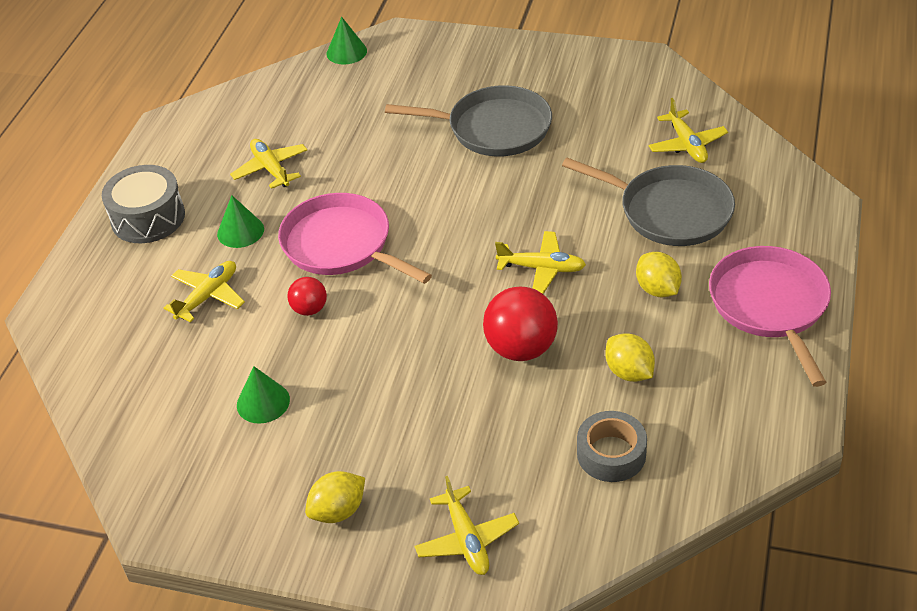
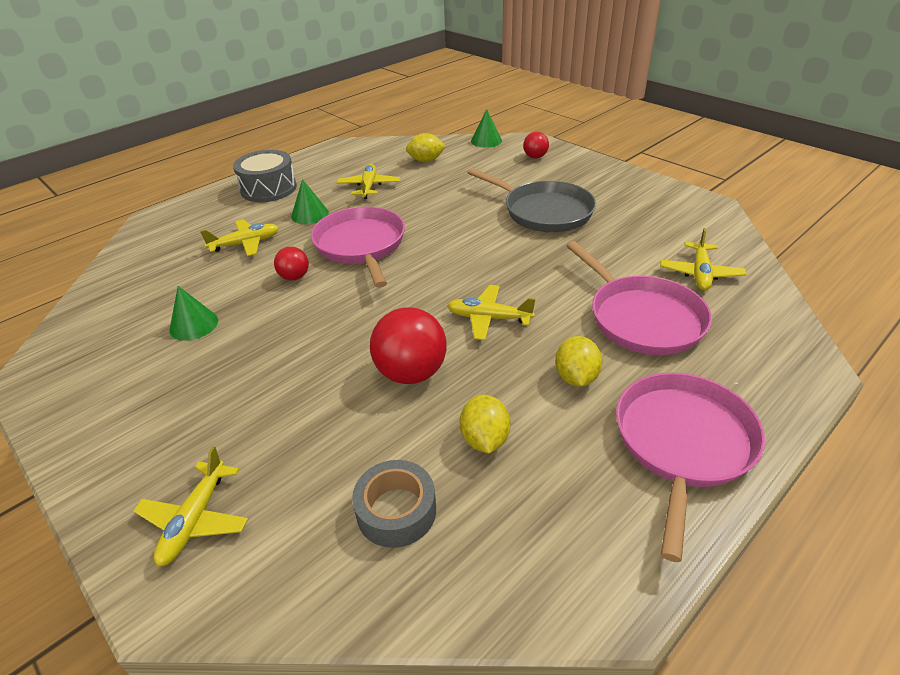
camera: 30 degrees right, 5 degrees down
yellow lemon [305,471,365,523] -> yellow lemon moved to [406,133,446,162]
yellow plane [495,231,586,294] -> yellow plane turned 150 degrees clockwise [447,285,535,340]
grey pan [562,158,735,246] -> pink pan [566,241,712,355]
none -> red ball [523,132,549,158]

